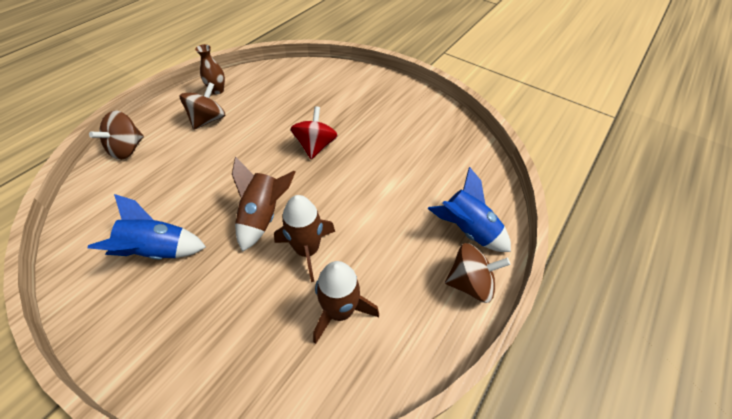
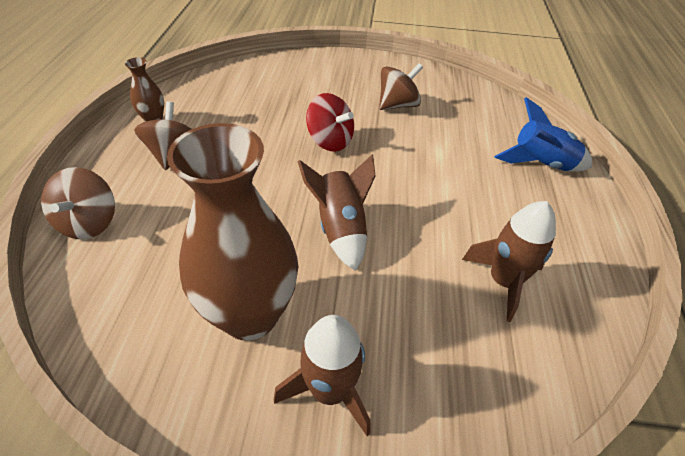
camera: 30 degrees left, 5 degrees down
blue rocket [88,194,206,260] -> brown vase [167,123,298,341]
brown rocket [274,195,335,282] -> brown rocket moved to [274,315,370,436]
red spinning top [290,106,338,159] -> red spinning top turned 150 degrees clockwise [306,93,354,152]
brown spinning top [445,243,510,303] -> brown spinning top moved to [379,63,423,110]

